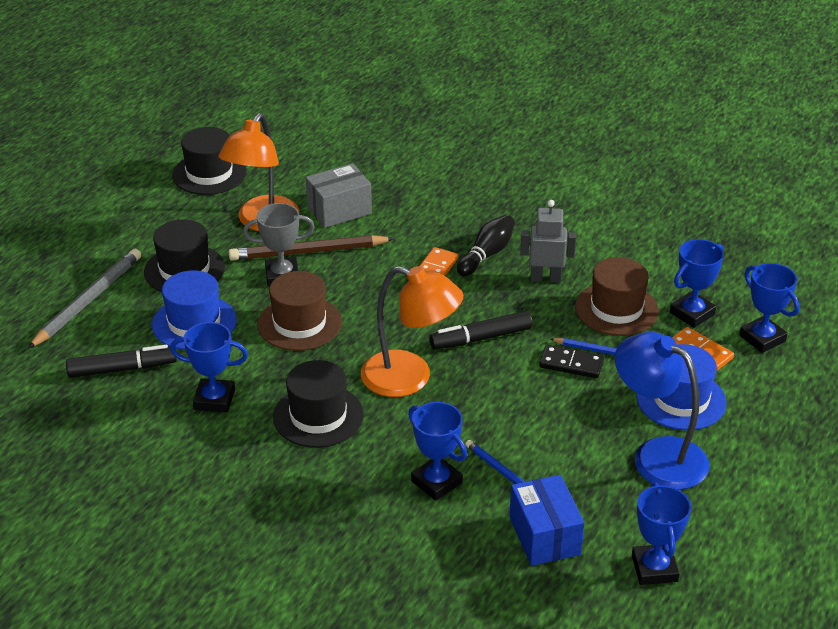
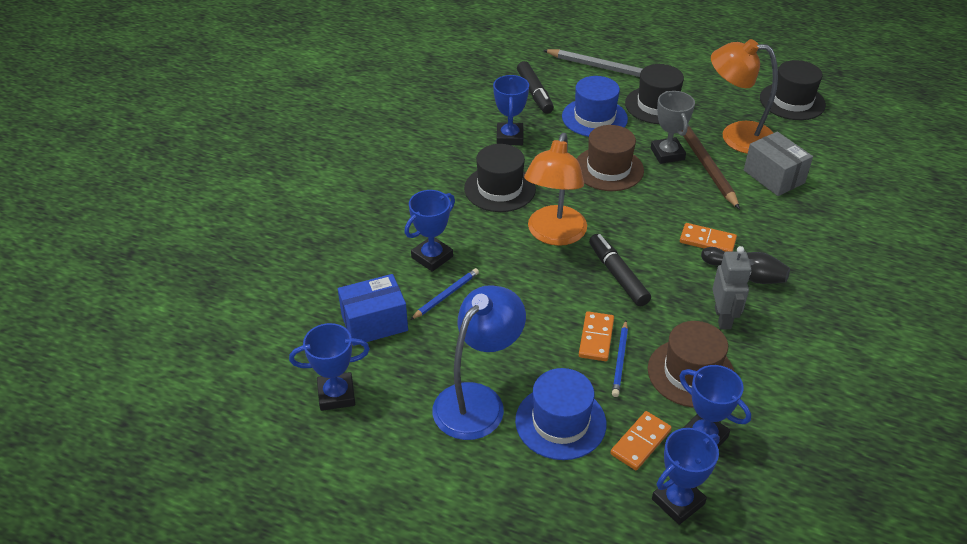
camera: 85 degrees right, 5 degrees up
black domino [539,344,604,378] -> orange domino [579,311,614,361]

